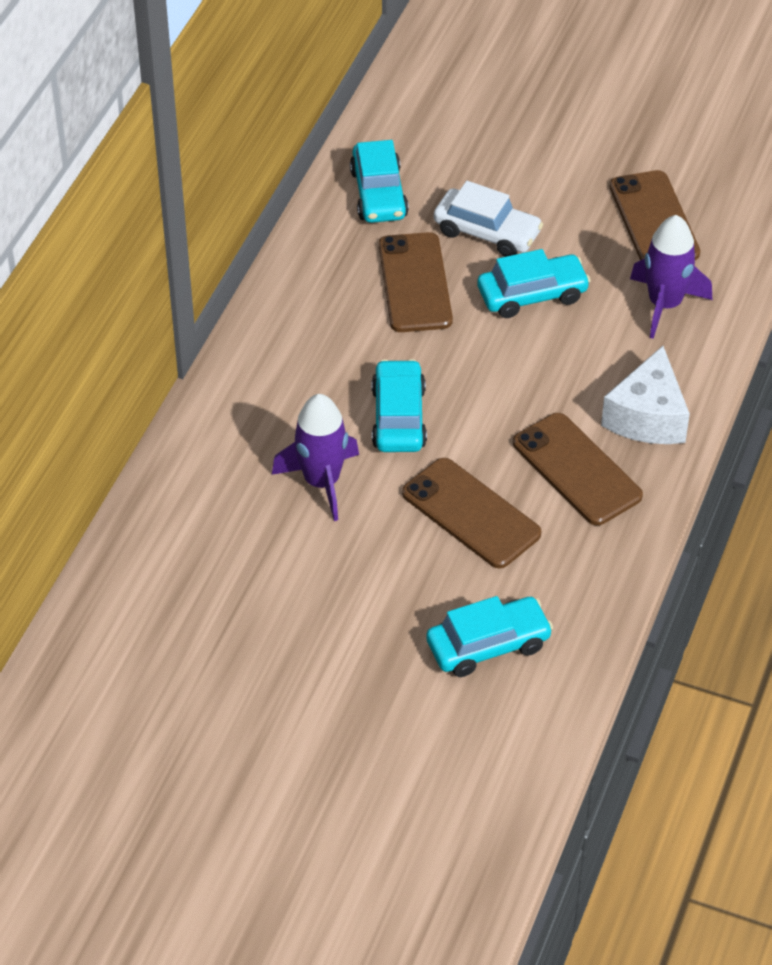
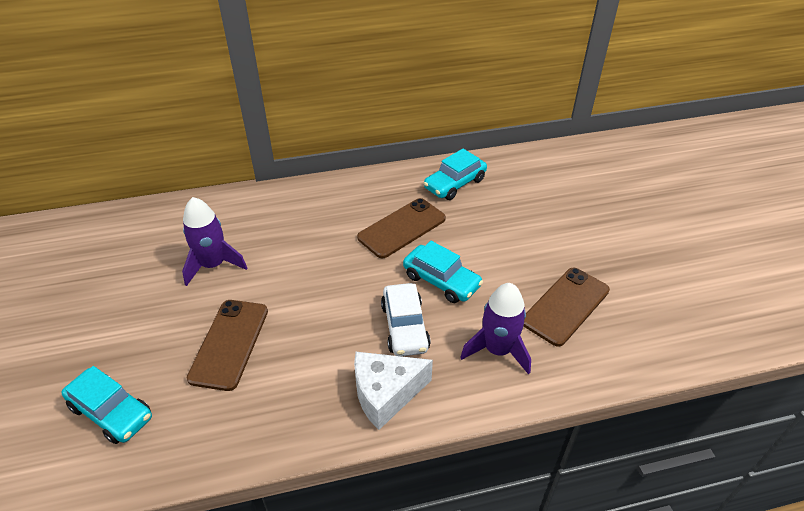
camera: 55 degrees right, 5 degrees down
turquoise car [372,359,427,452] -> none
white car [434,181,543,257] -> white car moved to [381,283,431,356]
brown phone [513,413,643,526] -> none

